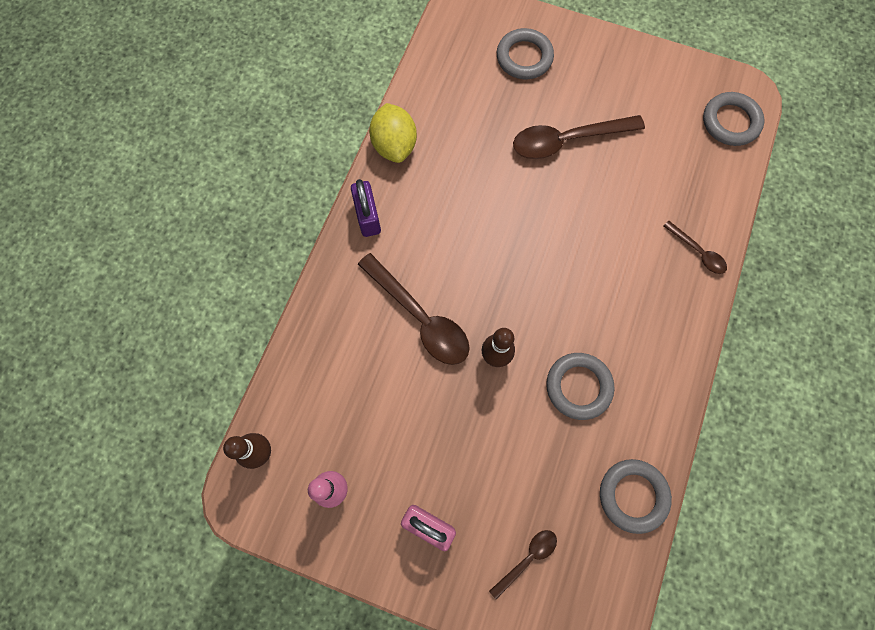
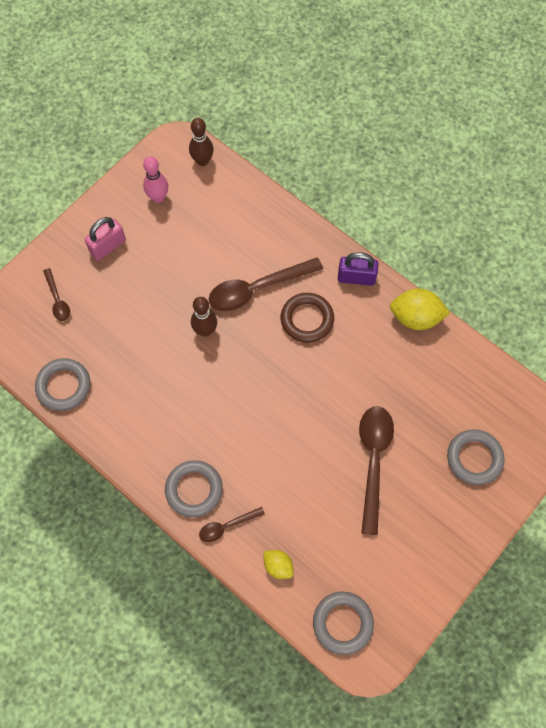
camera: 110 degrees right, 5 degrees down
grey ring [546,353,615,420] -> grey ring moved to [165,460,223,517]
none -> yellow lemon [263,550,294,579]
none -> brown ring [281,293,334,343]

